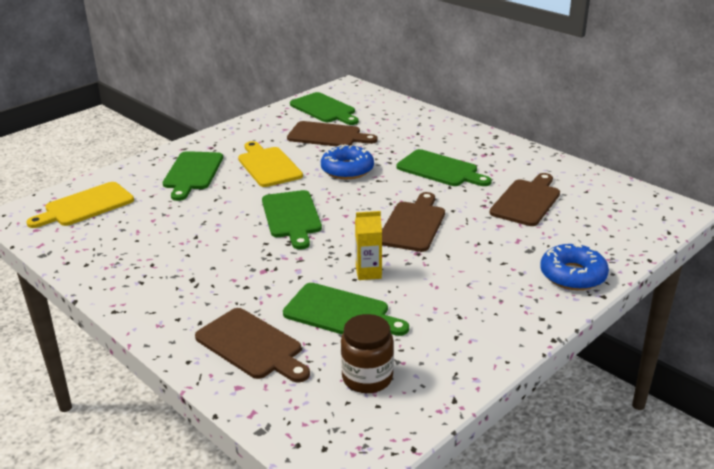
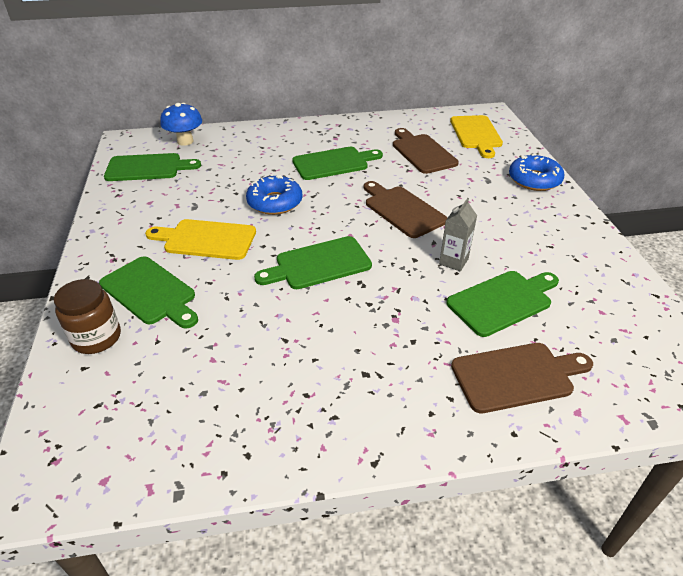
camera: 55 degrees left, 10 degrees up
yellow cutting board [26,182,134,228] -> yellow cutting board moved to [450,115,503,158]
green cutting board [262,190,322,249] -> green cutting board turned 135 degrees clockwise [254,236,372,289]
brown cutting board [287,121,378,147] -> none
brown jar [341,314,394,393] -> brown jar moved to [54,279,121,354]
yellow carton [355,211,382,280] -> grey carton [439,198,477,271]
none -> blue mushroom [160,103,202,146]

